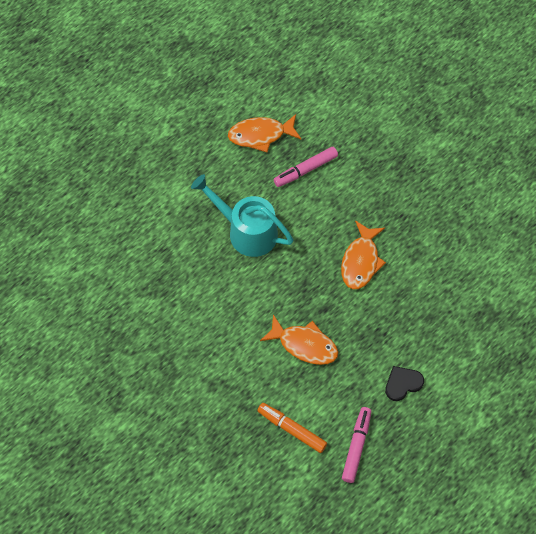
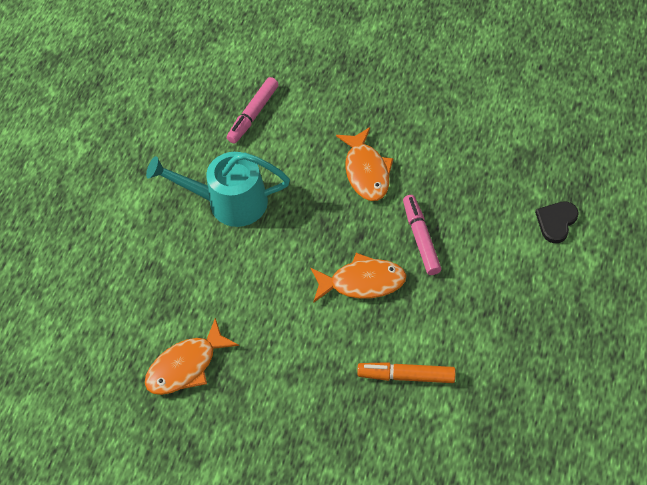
camera: 25 degrees left, 5 degrees down
orange fish [228,114,301,152] -> orange fish moved to [145,318,239,395]
pink marker [342,407,372,483] -> pink marker moved to [403,195,441,275]
black heart [385,366,424,401] -> black heart moved to [535,201,579,243]

